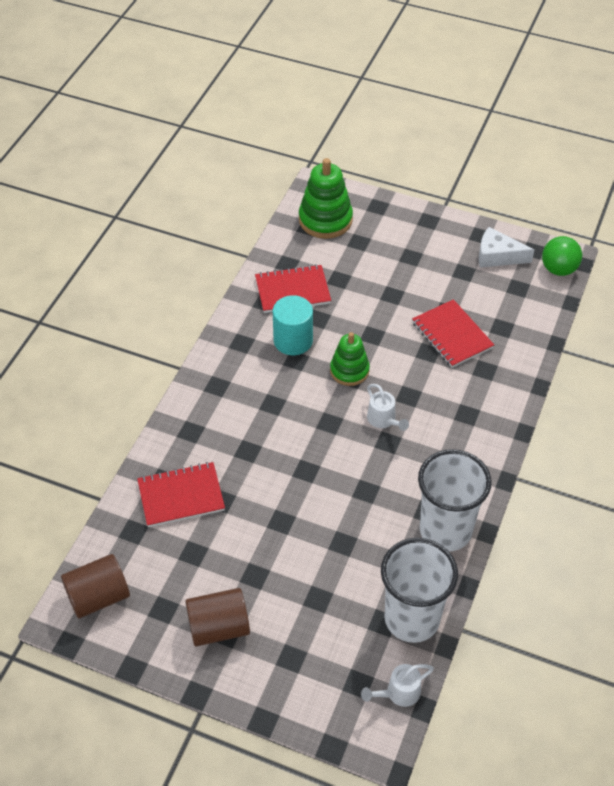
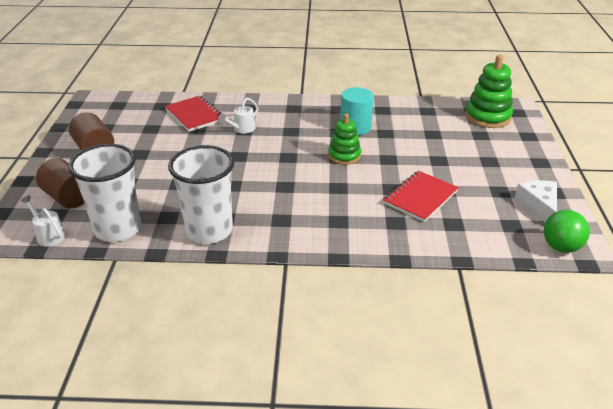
camera: 70 degrees right, 15 degrees down
brown cylinder [61,554,130,619] -> brown cylinder moved to [36,158,84,209]
red notebook [255,264,331,313] -> none
white watering can [367,384,409,431] -> white watering can moved to [218,98,258,134]

